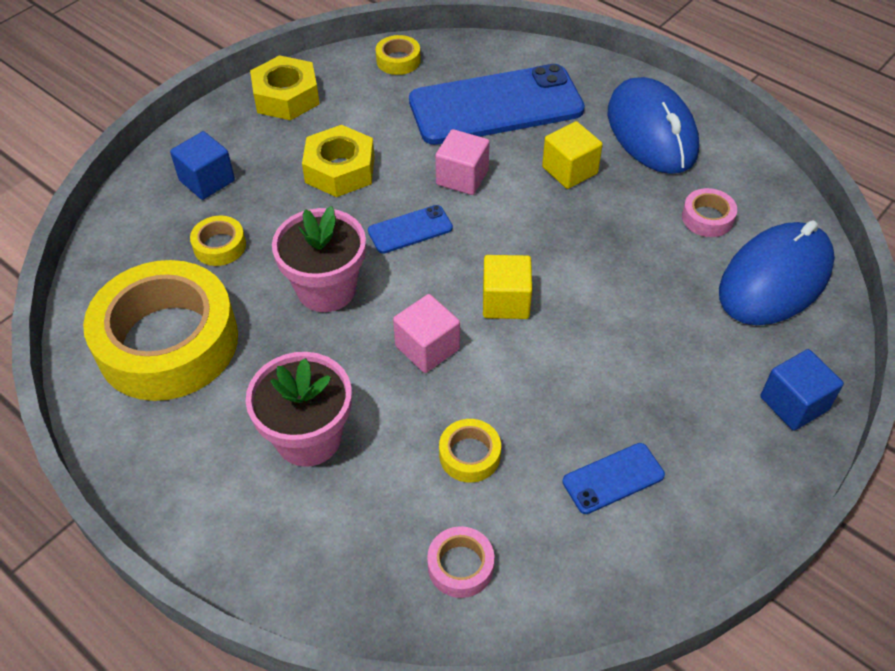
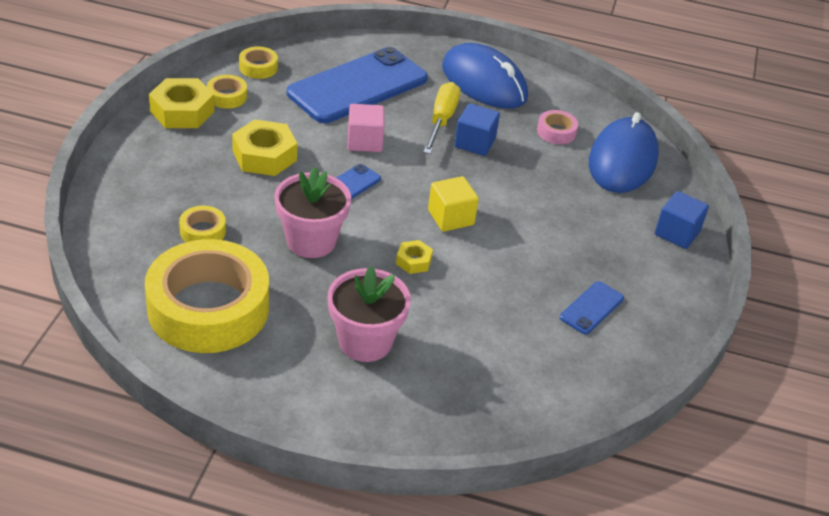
camera: 30 degrees left, 10 degrees down
blue cube [170,131,235,200] -> blue cube moved to [454,103,500,156]
pink cube [393,294,460,373] -> yellow nut [396,240,433,274]
pink tape [427,526,495,598] -> none
yellow tape [439,419,501,483] -> yellow tape moved to [207,75,247,109]
yellow cube [542,121,603,189] -> yellow screwdriver [423,82,460,154]

